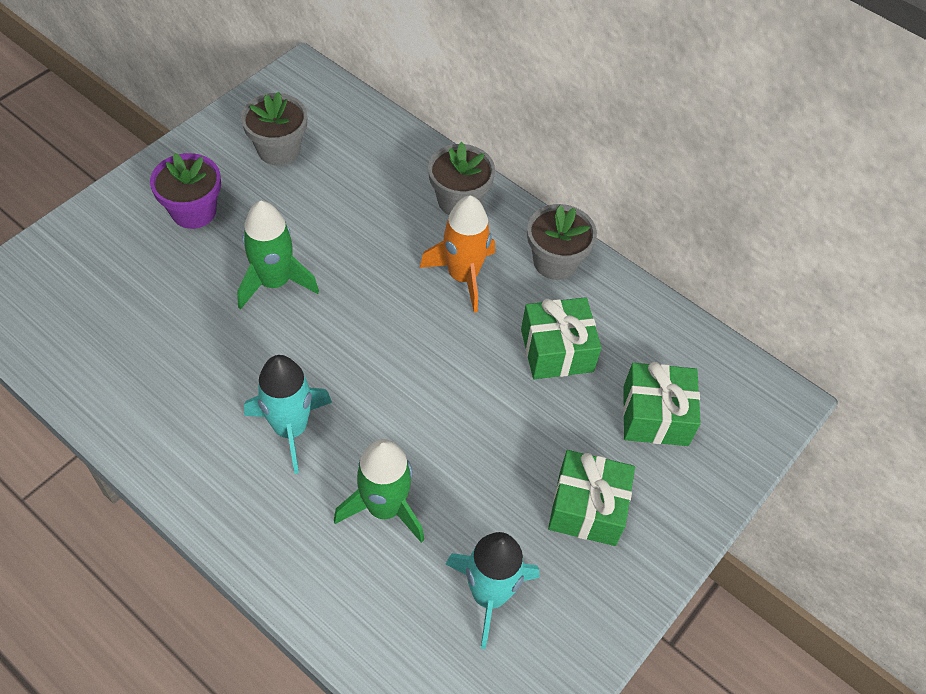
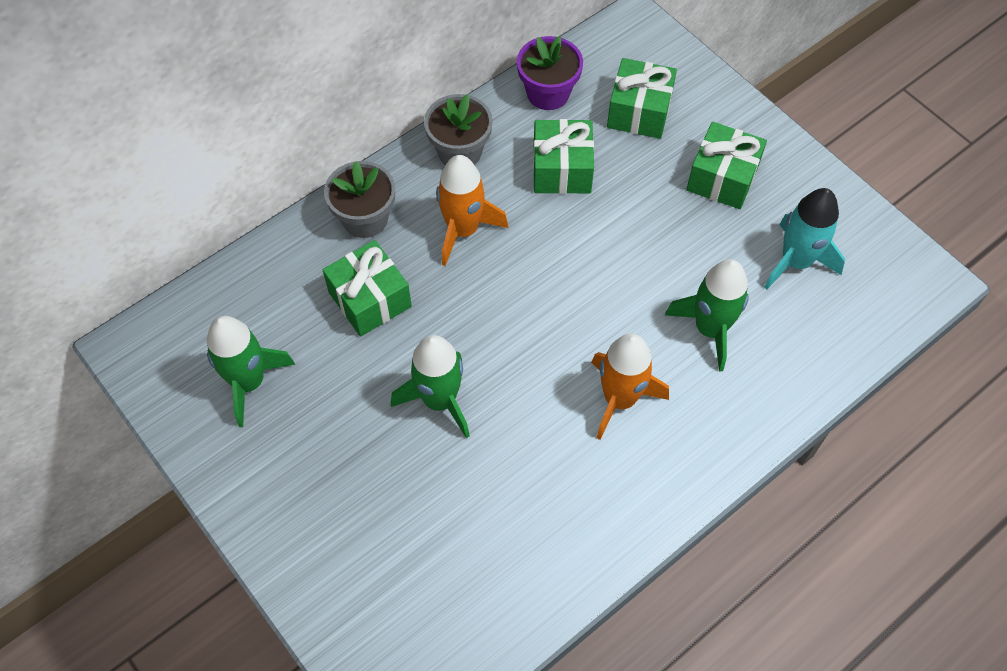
camera: 75 degrees left, 5 degrees up
purple flower pot [150,153,221,229] -> purple flower pot moved to [517,36,583,110]
grey flower pot [241,92,307,166] -> green rocket [207,316,295,427]
turquoise rocket [244,355,332,474] -> orange rocket [591,334,669,440]
none -> green gift [323,240,412,337]

